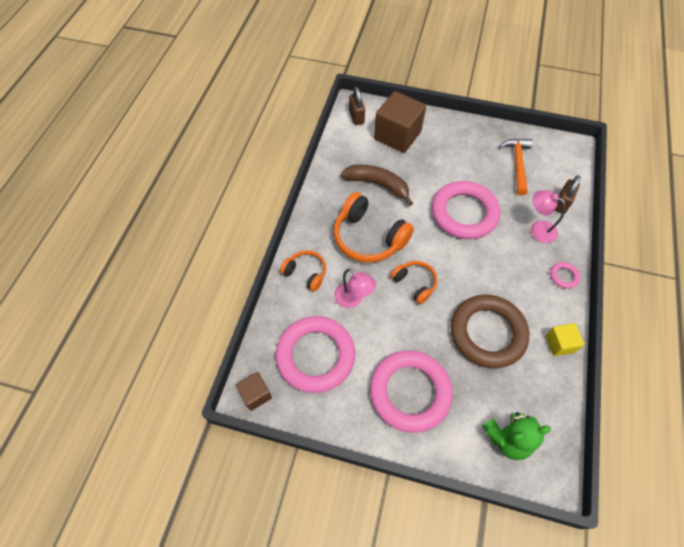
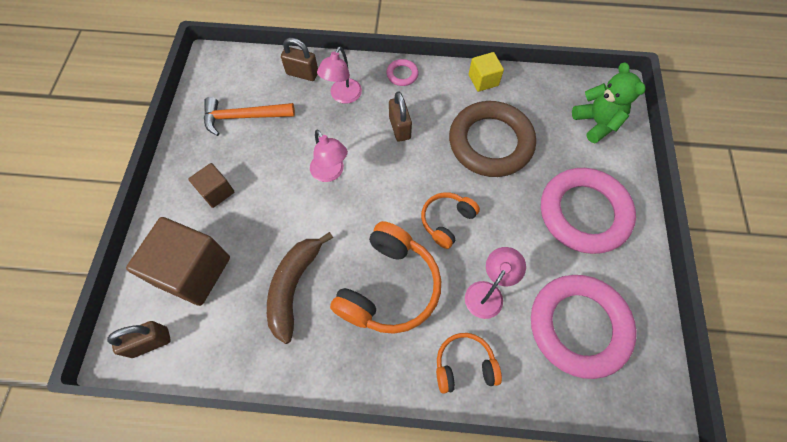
camera: 100 degrees left, 5 degrees up
brown cube [236,372,272,411] -> brown cube moved to [188,163,234,208]
orange headphones [280,250,326,292] -> orange headphones turned 60 degrees clockwise [436,333,502,394]
pink ring [432,181,500,239] -> pink lamp [310,130,348,182]
none -> brown padlock [389,91,412,142]

